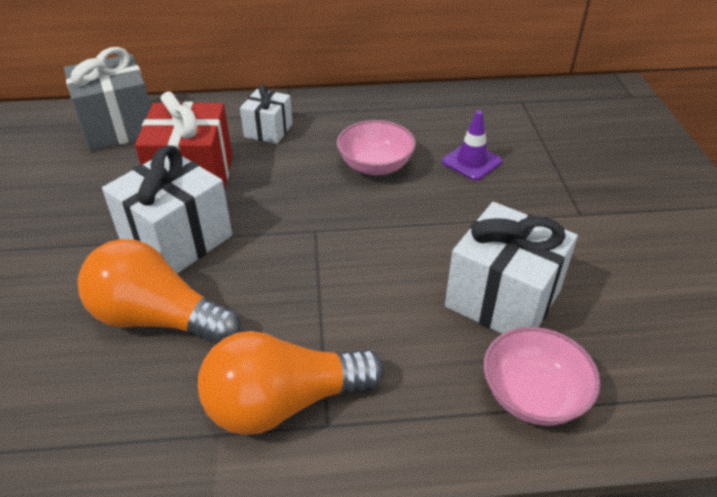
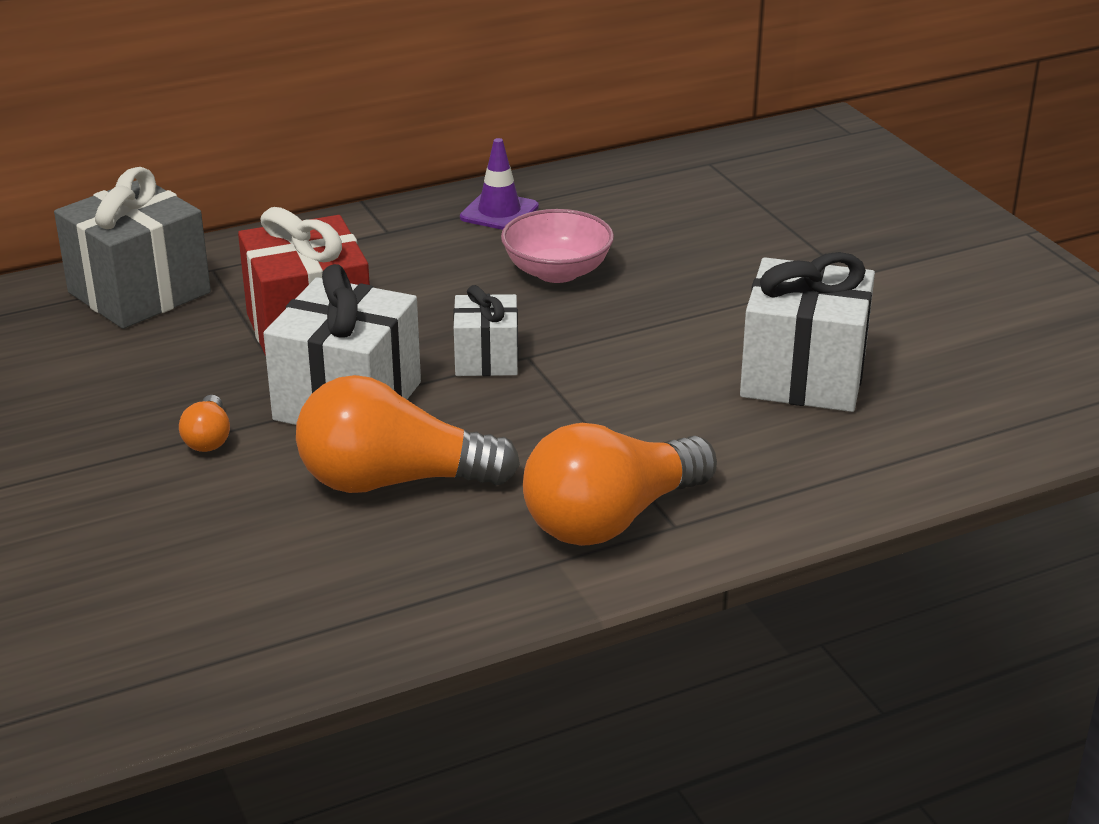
camera: 20 degrees left, 10 degrees down
white gift [240,85,292,144] -> white gift moved to [453,285,518,376]
purple traffic cone [442,110,502,181] -> purple traffic cone moved to [460,138,539,230]
pink bowl [483,327,600,426] -> none
none -> orange light bulb [179,395,230,452]

